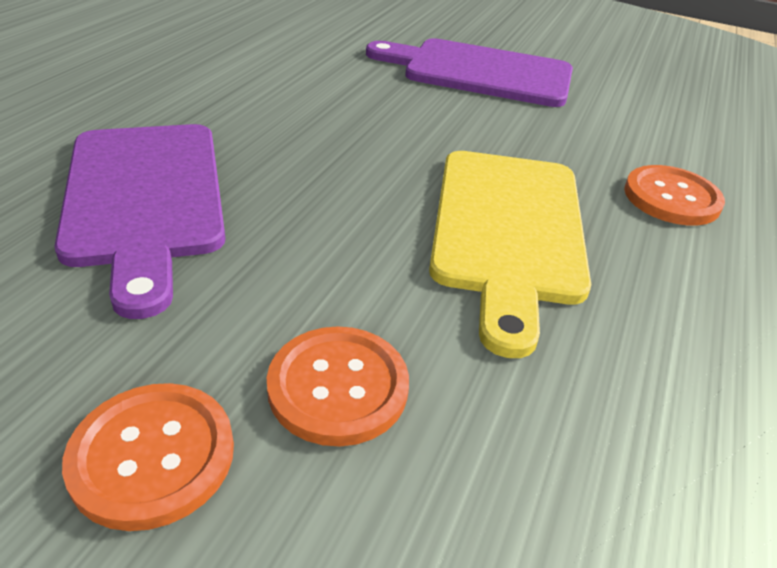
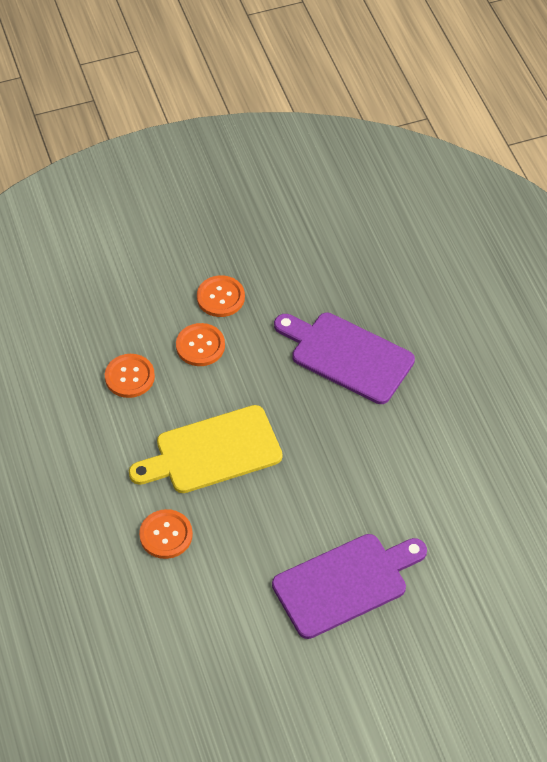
camera: 140 degrees right, 15 degrees up
yellow cutting board [429,151,591,358] -> yellow cutting board turned 75 degrees counterclockwise [129,405,282,493]
none -> orange button [105,354,155,398]

